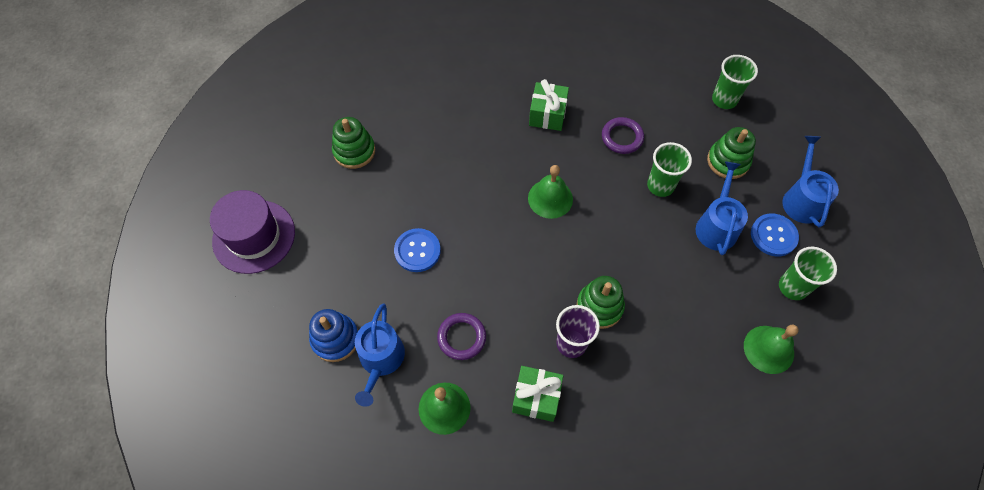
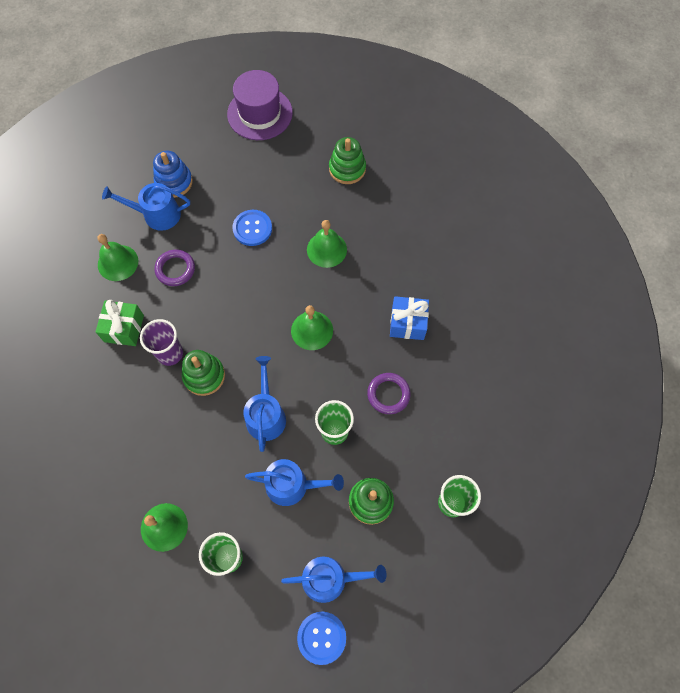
camera: 85 degrees right, 5 degrees up
green gift [529,79,569,131] -> blue gift [390,296,429,340]
blue button [751,214,799,257] -> blue button moved to [297,611,346,665]
none -> blue watering can [243,356,286,452]
none -> green bell [307,220,347,268]

